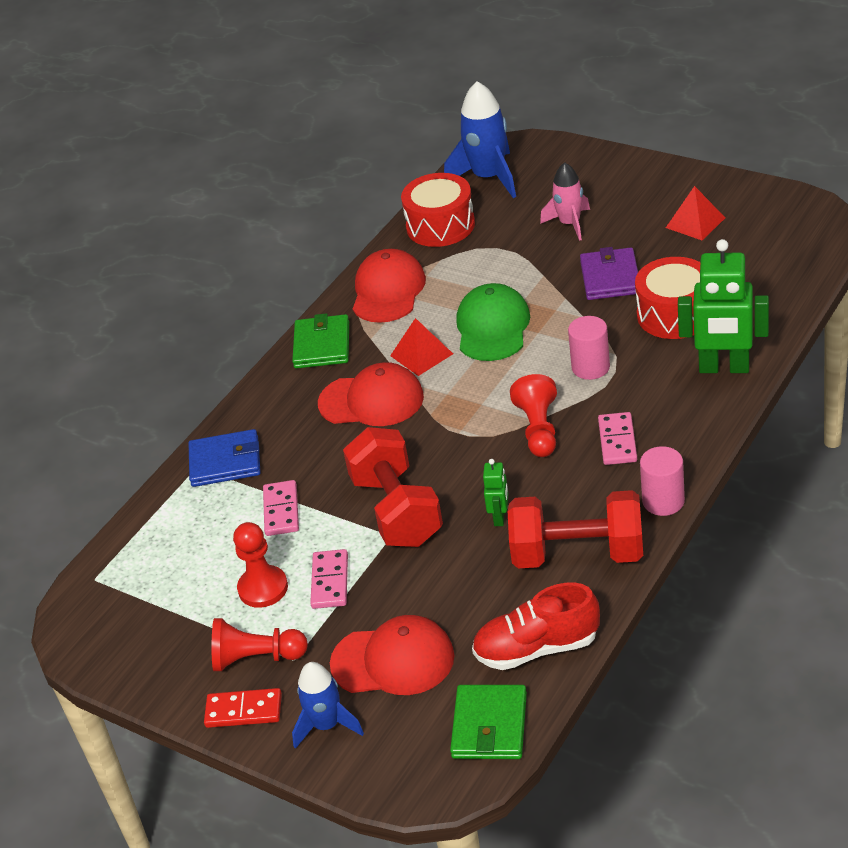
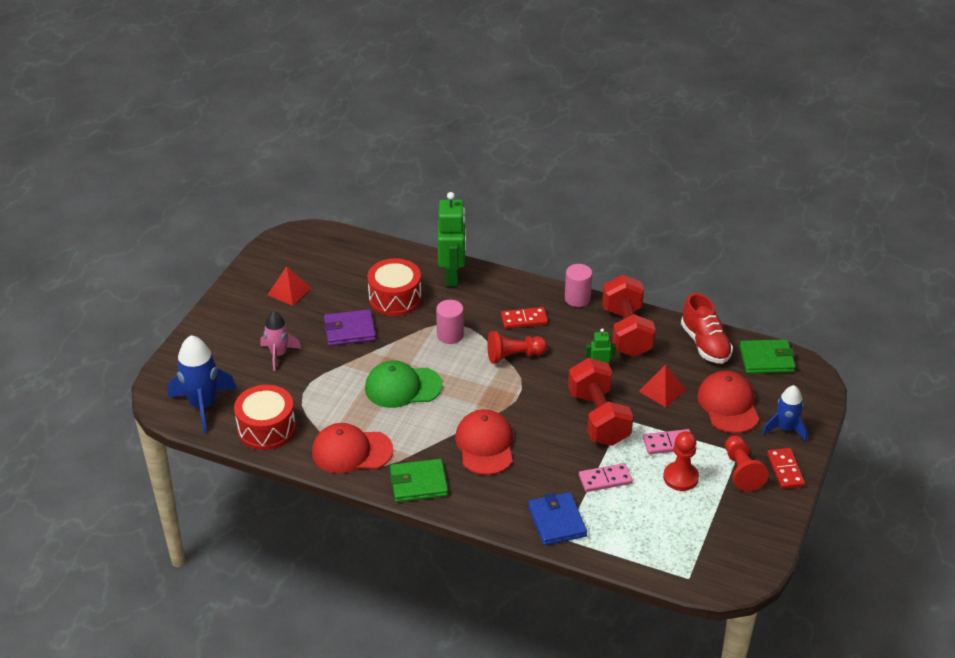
camera: 105 degrees left, 0 degrees up
red dumbbell [343,427,443,547] -> red dumbbell turned 75 degrees counterclockwise [568,358,633,446]
red pyramid [390,318,453,376] -> red pyramid moved to [639,365,686,407]
pink domino [598,412,637,465] -> red domino [501,307,548,329]

